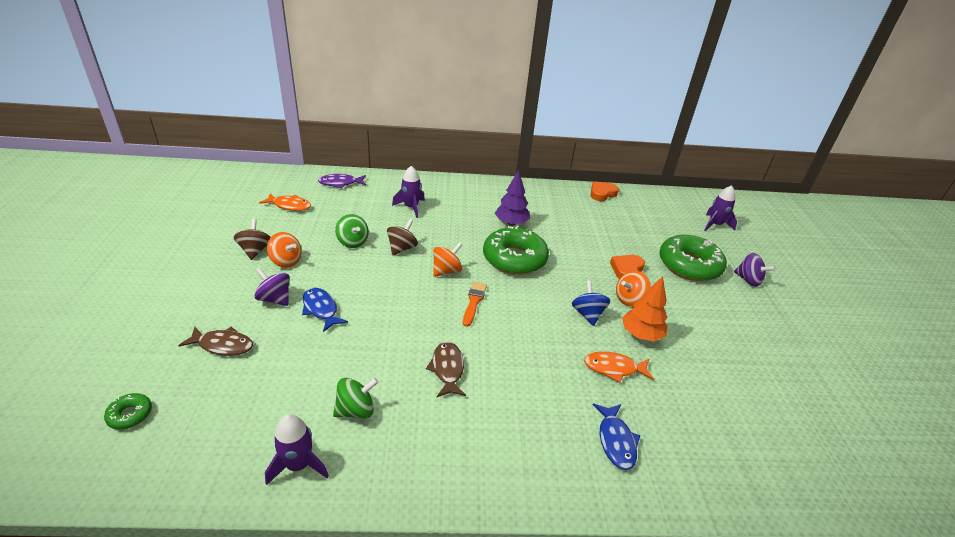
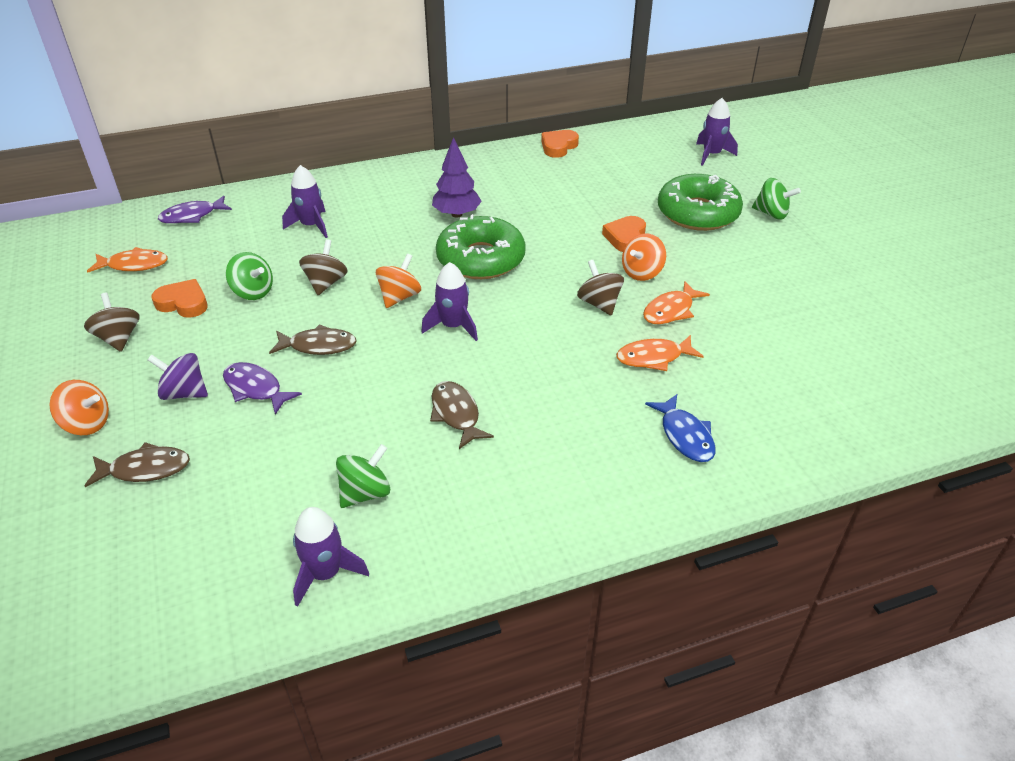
camera: 15 degrees left, 5 degrees up
green donut [104,393,152,429] -> none
orange spinning top [267,232,302,268] -> orange spinning top moved to [49,380,109,435]
blue fish [302,288,348,332] -> purple fish [223,362,302,415]
orange brush [463,282,487,327] -> purple rocket [421,262,478,341]
blue spinning top [572,280,610,326] -> brown spinning top [577,260,624,316]
orange tree [622,276,668,341] -> orange fish [643,281,710,324]
purple spinning top [734,253,776,287] -> green spinning top [752,178,801,220]
none -> orange heart [151,279,208,318]
none -> brown fish [269,324,357,355]

